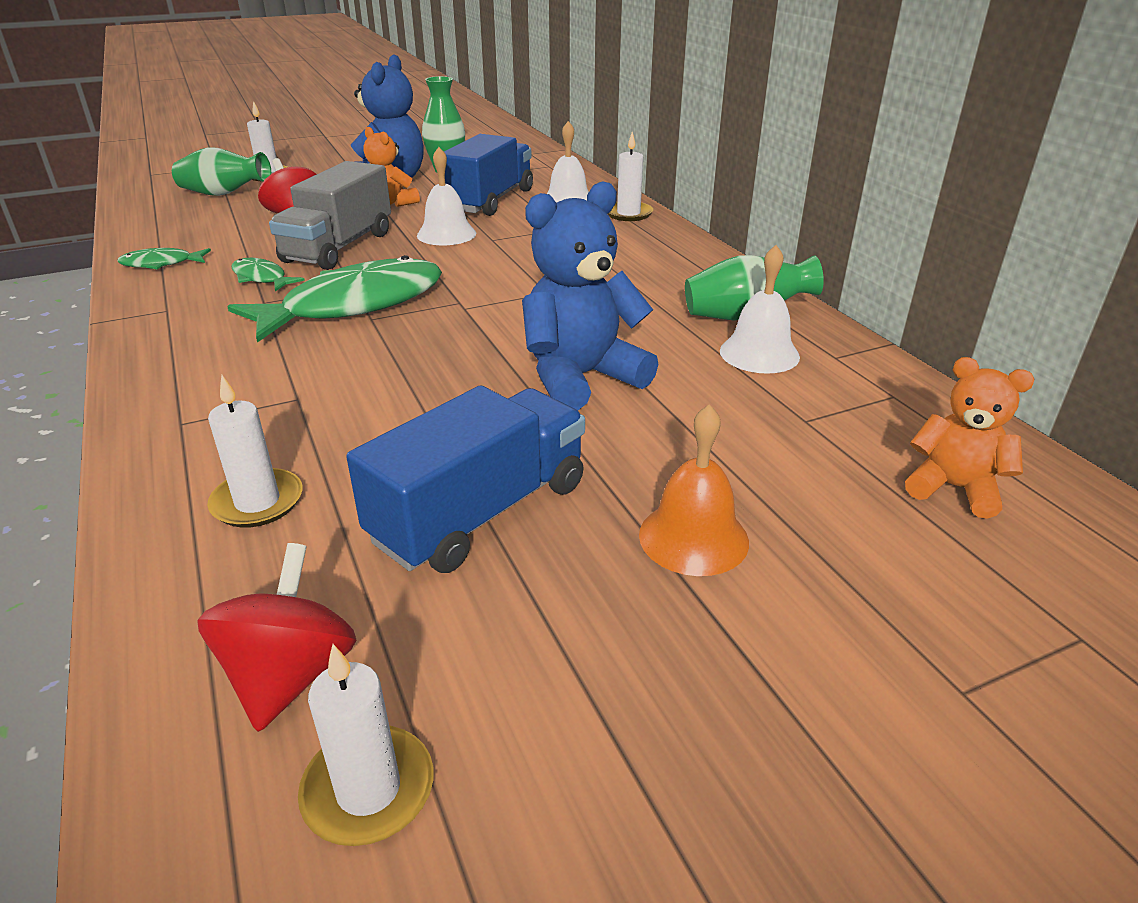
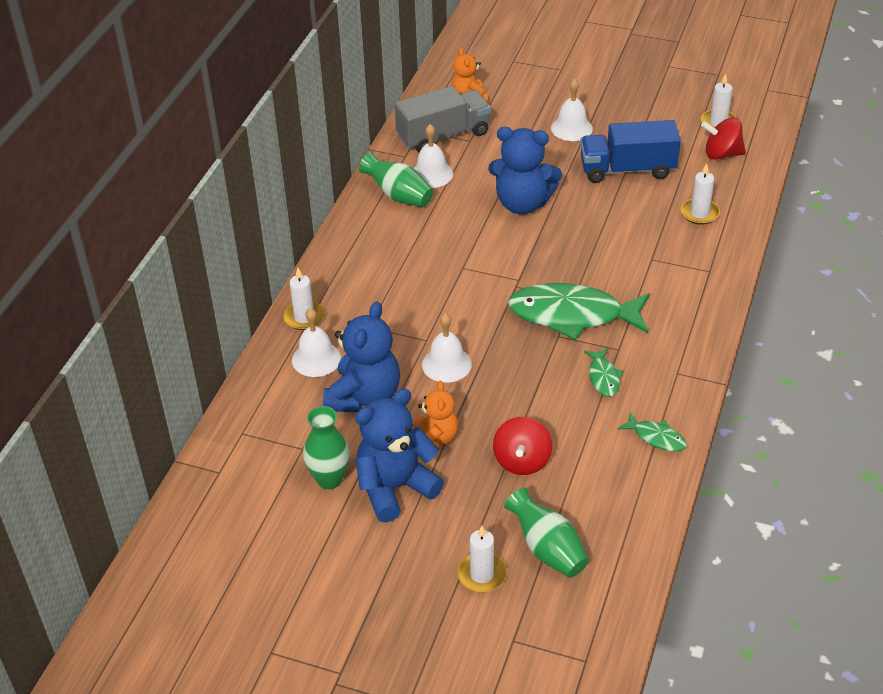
camera: 135 degrees left, 10 degrees up
red spinning top [197,543,356,732] -> red spinning top turned 45 degrees clockwise [701,117,746,160]
grey truck [269,161,391,270] -> grey truck moved to [395,86,491,152]
blue truck [444,134,533,216] -> blue teddy bear [323,301,400,413]
orange bell [639,404,749,576] -> white bell [551,78,593,141]

